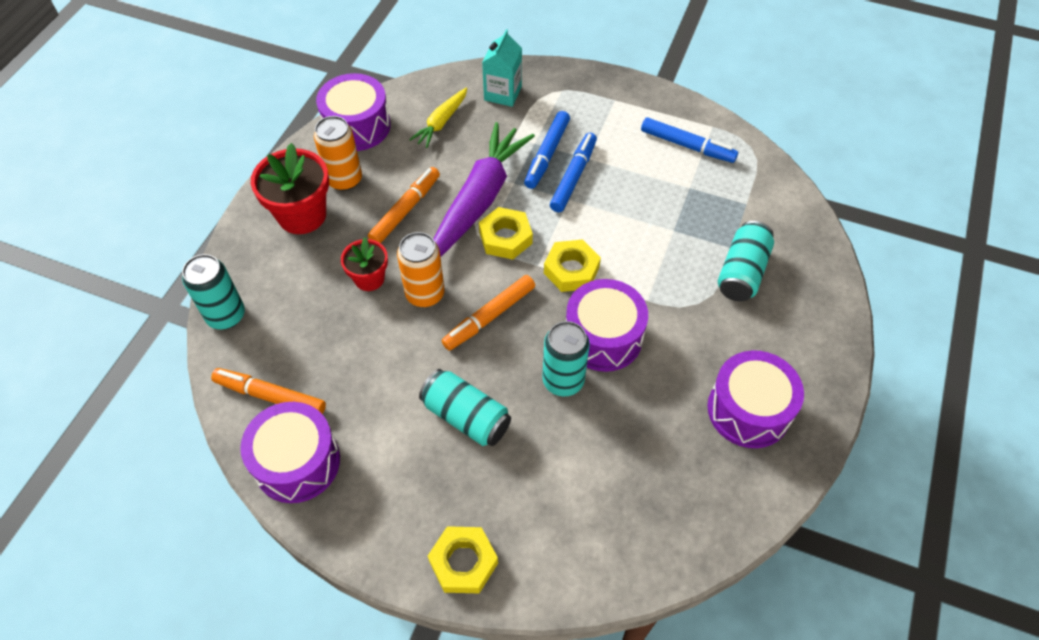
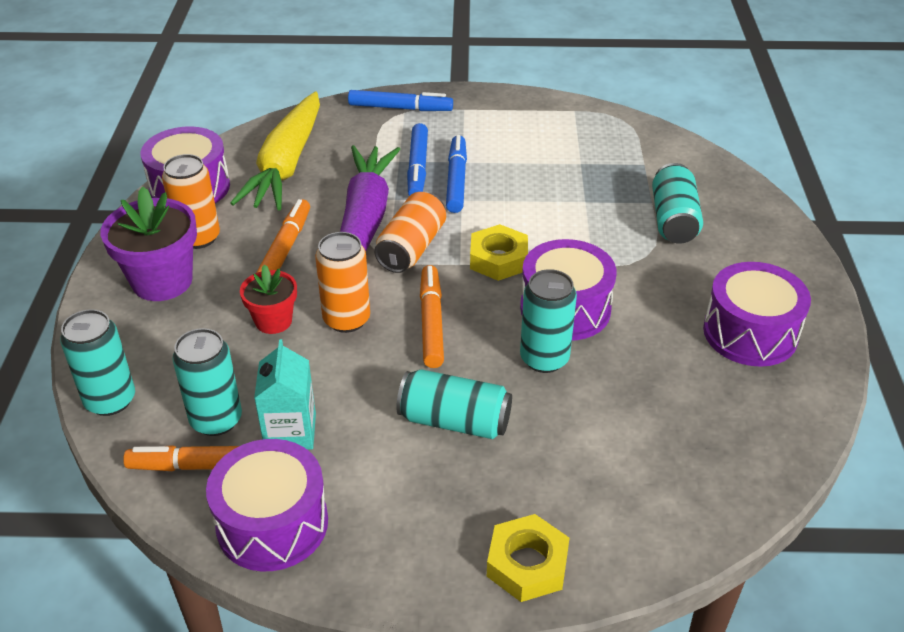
camera: 20 degrees left, 15 degrees down
red flower pot [251,143,329,234] -> purple flower pot [100,187,197,301]
yellow carrot [409,88,468,148] -> yellow carrot [230,91,320,210], size x1.98
orange marker [442,275,535,351] -> orange marker turned 150 degrees clockwise [420,265,444,368]
yellow nut [479,207,533,260] -> orange can [374,192,446,273]
turquoise carton [482,29,522,107] -> turquoise carton moved to [254,339,316,450]
blue marker [641,117,738,163] -> blue marker moved to [348,90,453,111]
none -> turquoise can [172,328,242,436]

